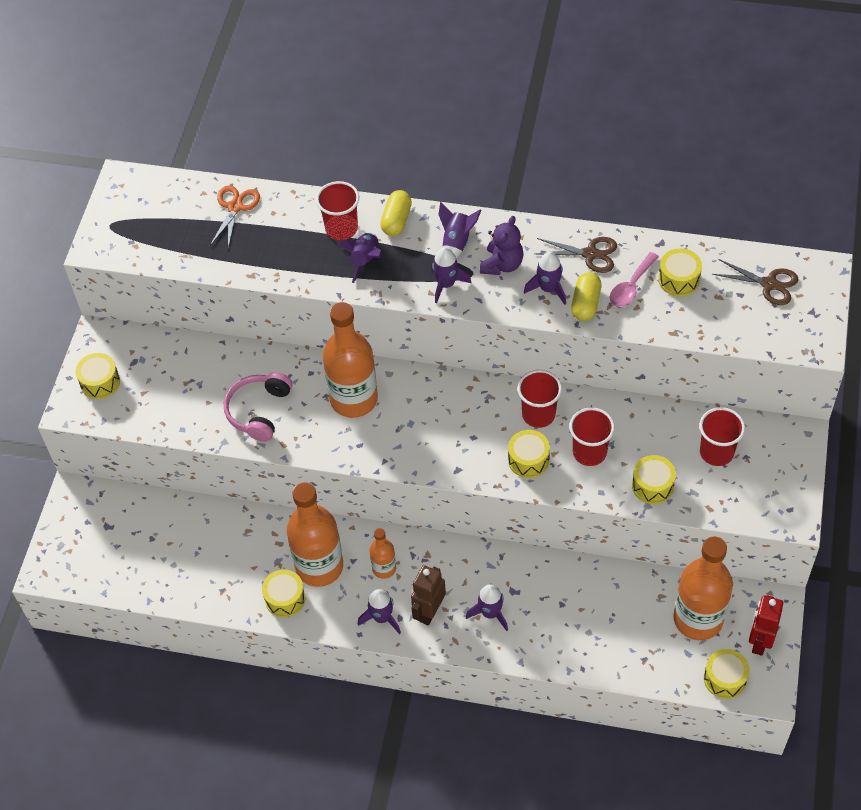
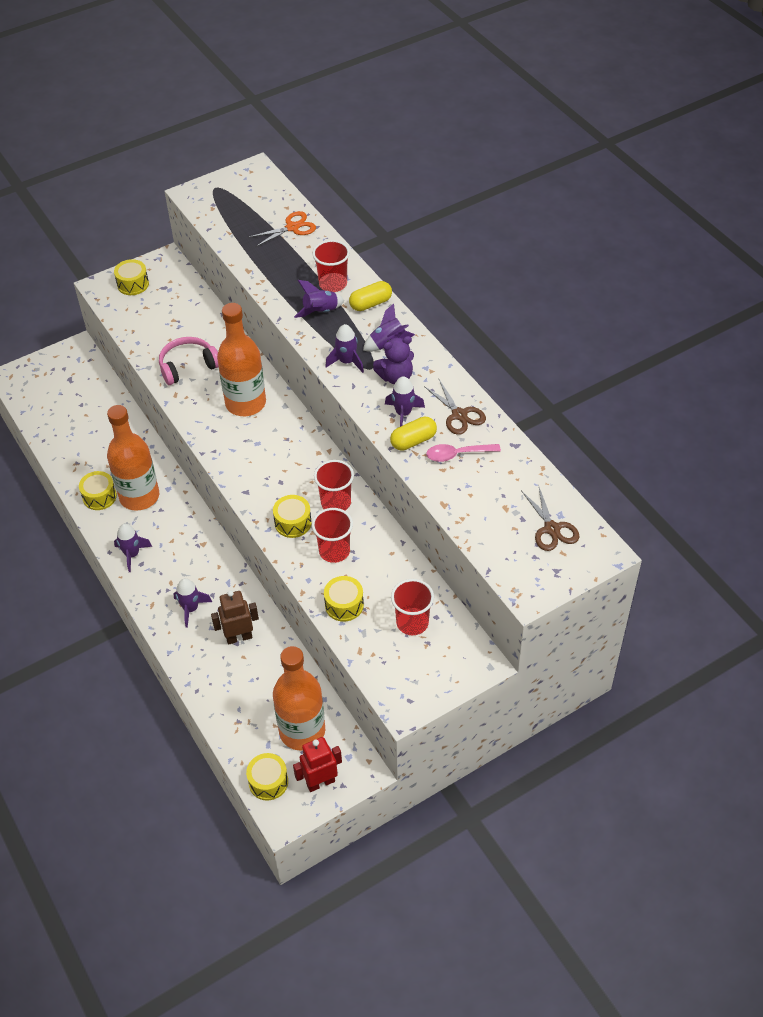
camera: 45 degrees right, 5 degrees down
orange bottle [370,528,396,579] -> none
brown robot [411,565,446,625] -> brown robot moved to [211,590,259,645]
yellow drum [658,248,702,296] -> none

